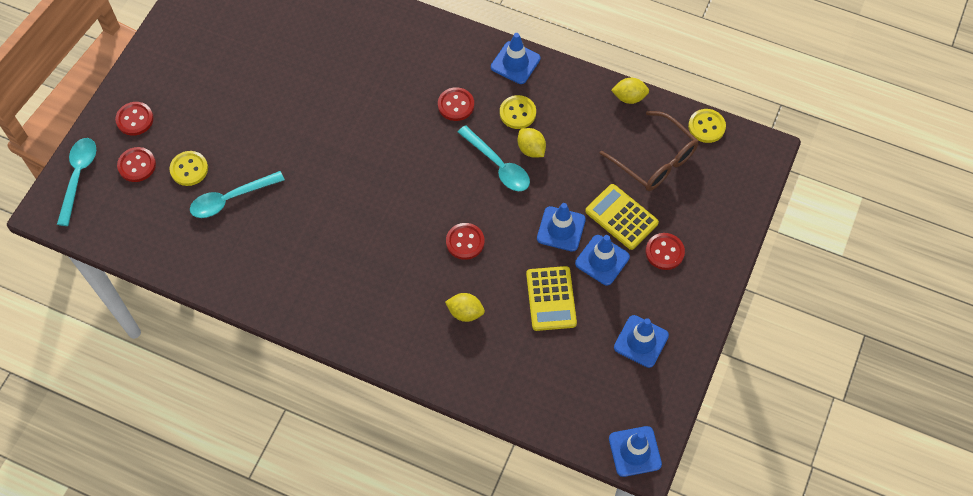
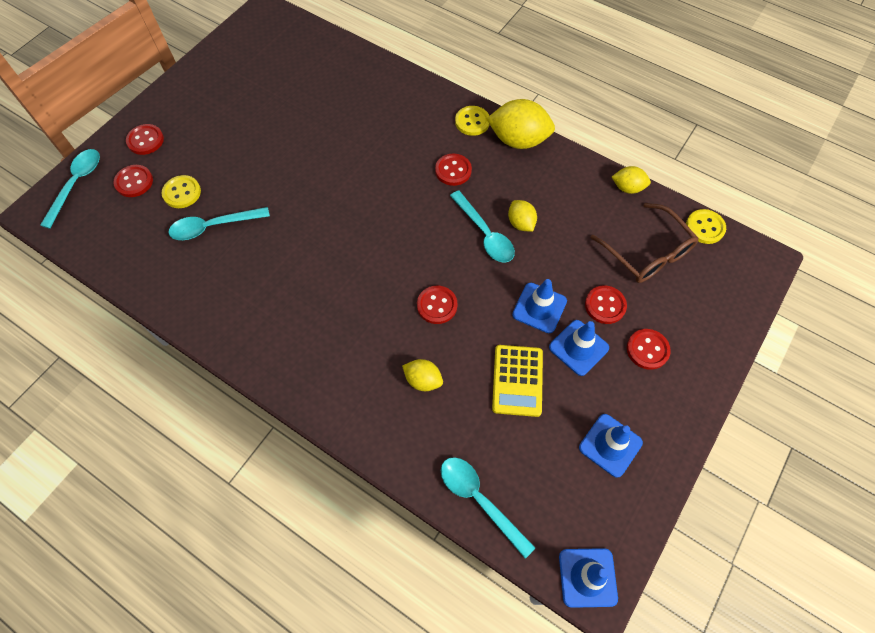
camera: 10 degrees right, 0 degrees up
blue traffic cone [491,33,541,84] -> yellow lemon [487,99,555,149]
yellow button [500,95,536,129] -> yellow button moved to [455,106,490,136]
yellow calculator [585,184,659,250] -> red button [585,285,627,324]
none -> turquoise spoon [441,457,535,559]

